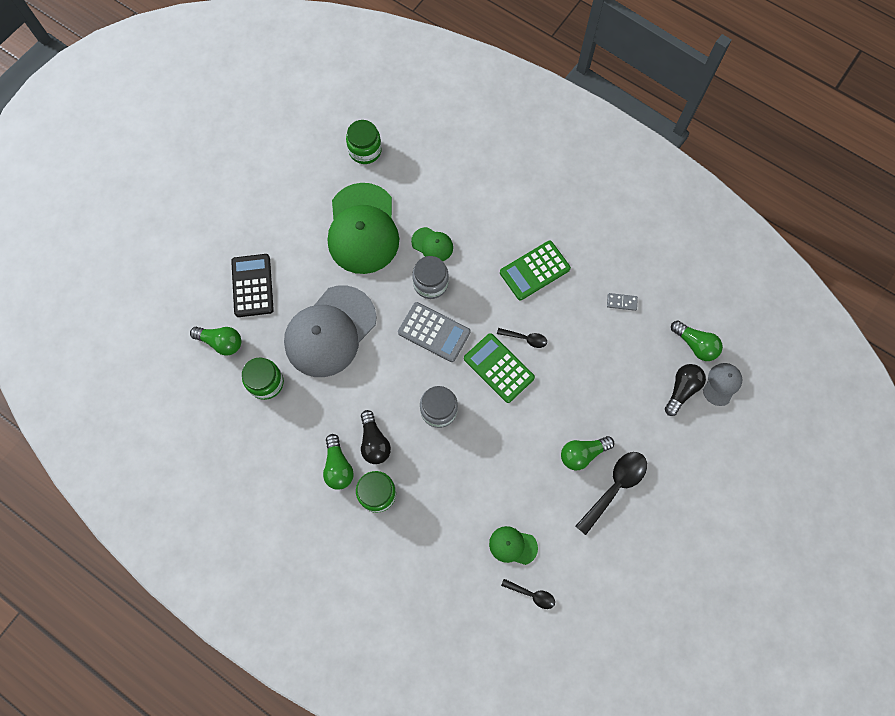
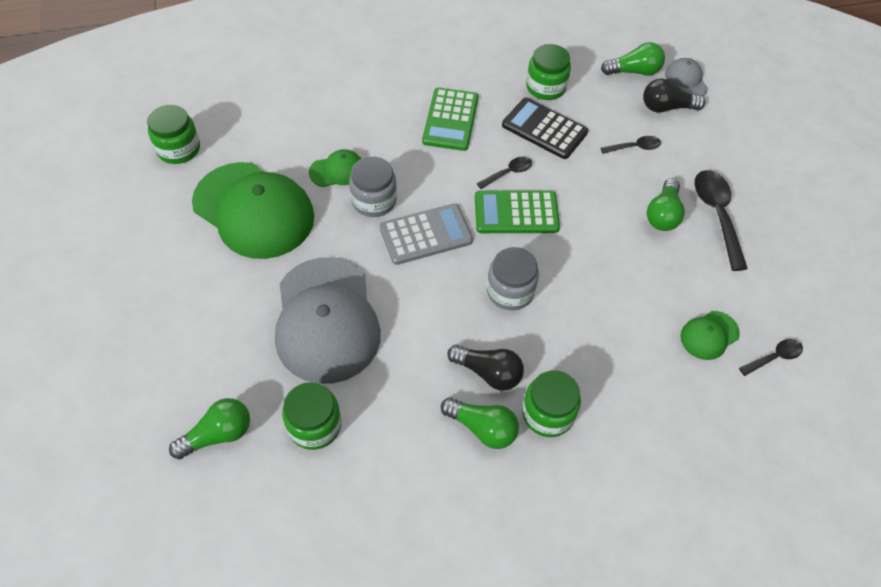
camera: 50 degrees left, 15 degrees down
black calculator [231,254,274,317] -> black calculator moved to [502,98,588,159]
grey domino [607,293,638,311] -> green jar [526,44,571,100]
black light bulb [665,364,706,416] -> black light bulb turned 75 degrees counterclockwise [643,79,705,113]
none -> black spoon [601,136,661,154]

